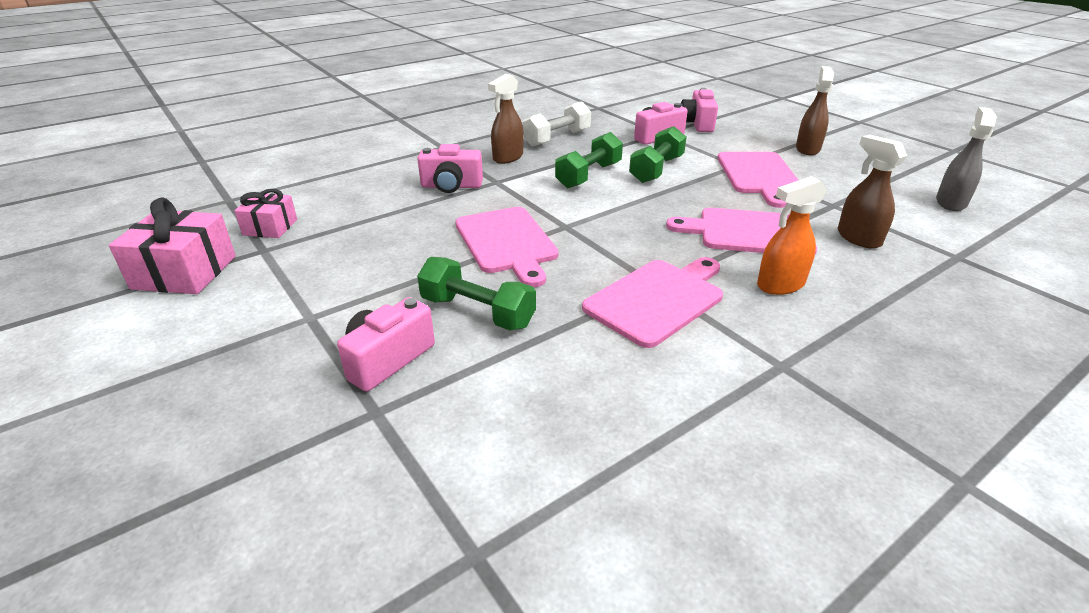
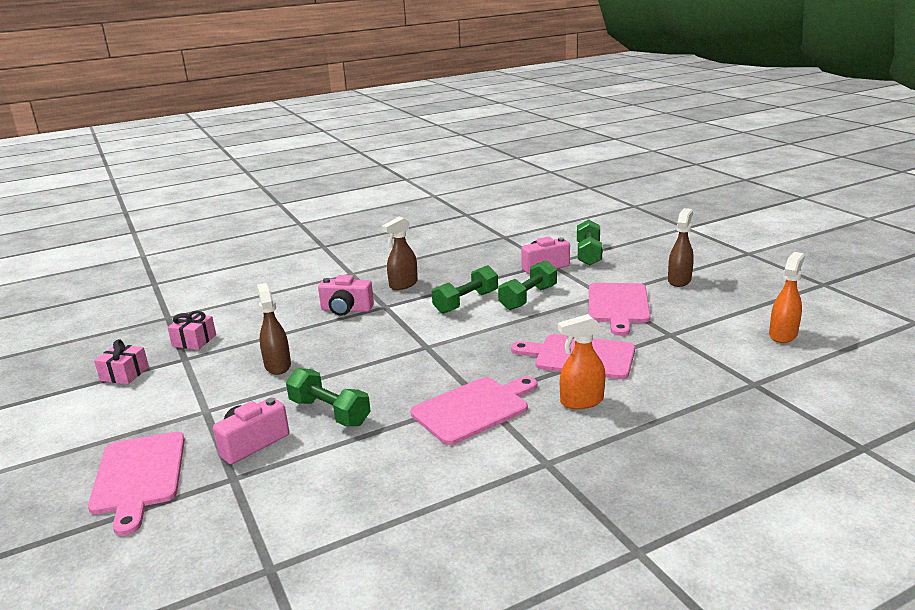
camera: 10 degrees right, 10 degrees down
pink gift [109,198,236,294] -> pink gift [94,339,149,384], size x0.62
pink cutting board [455,207,559,287] -> pink cutting board moved to [88,432,185,536]
white dumbbell [522,101,591,147] -> none
pink camera [681,88,718,132] -> green dumbbell [577,219,603,266]
brown spray bottle [838,135,907,249] -> brown spray bottle moved to [257,283,291,375]
grey spray bottle [936,107,997,211] -> orange spray bottle [769,252,805,343]

